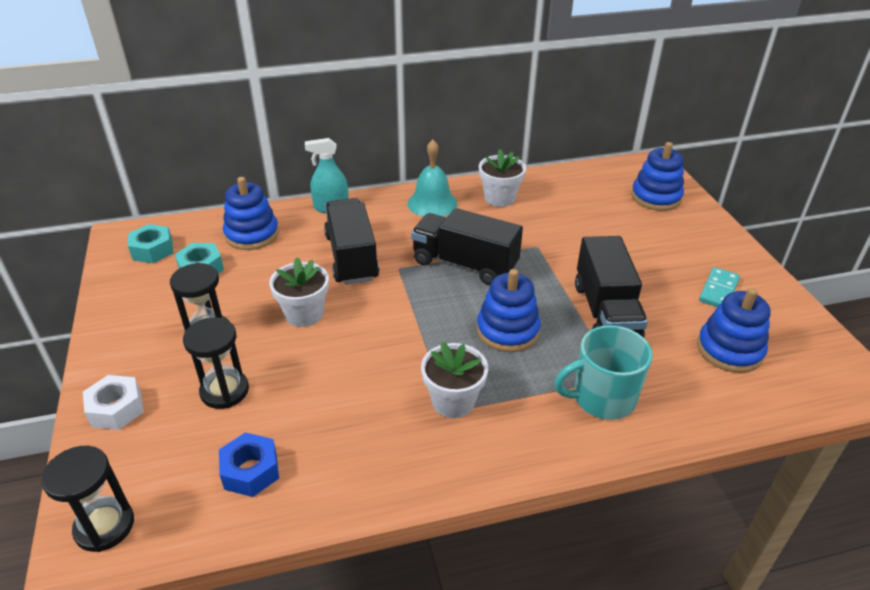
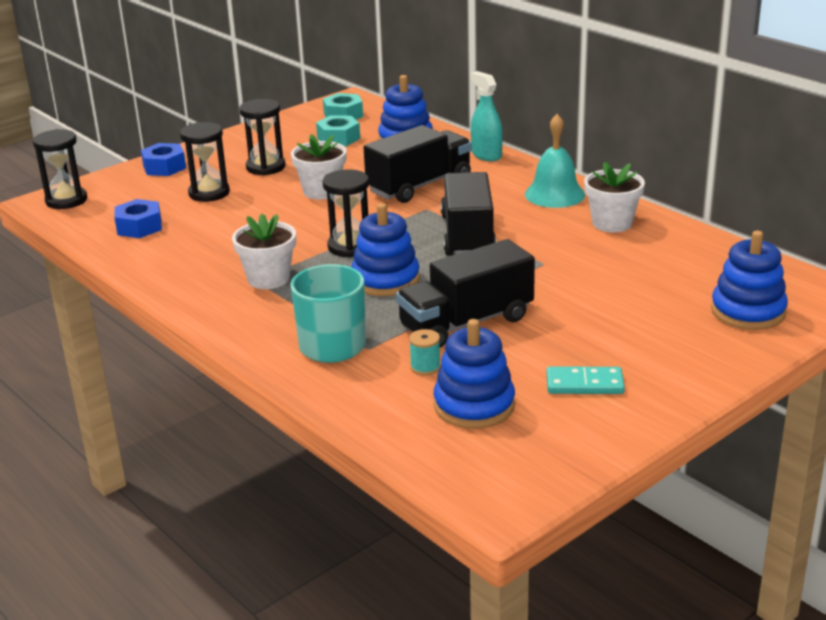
camera: 65 degrees right, 10 degrees down
white nut [83,375,144,430] -> blue nut [141,143,186,176]
none -> black hourglass [322,170,369,258]
none -> turquoise spool [409,329,441,375]

